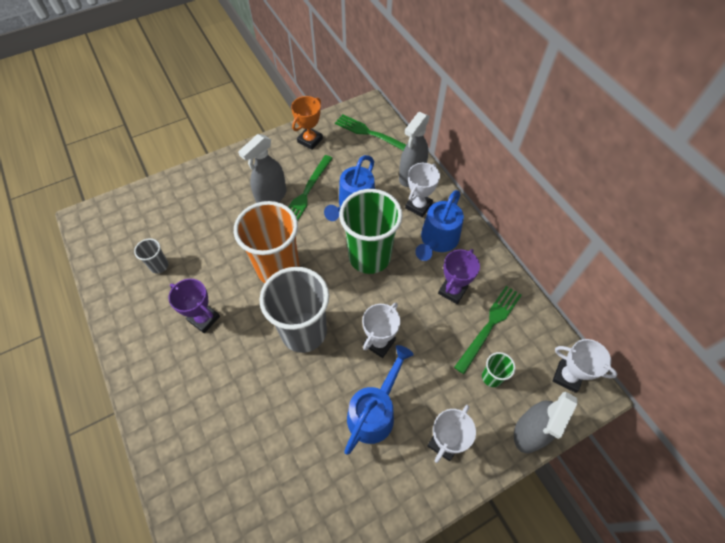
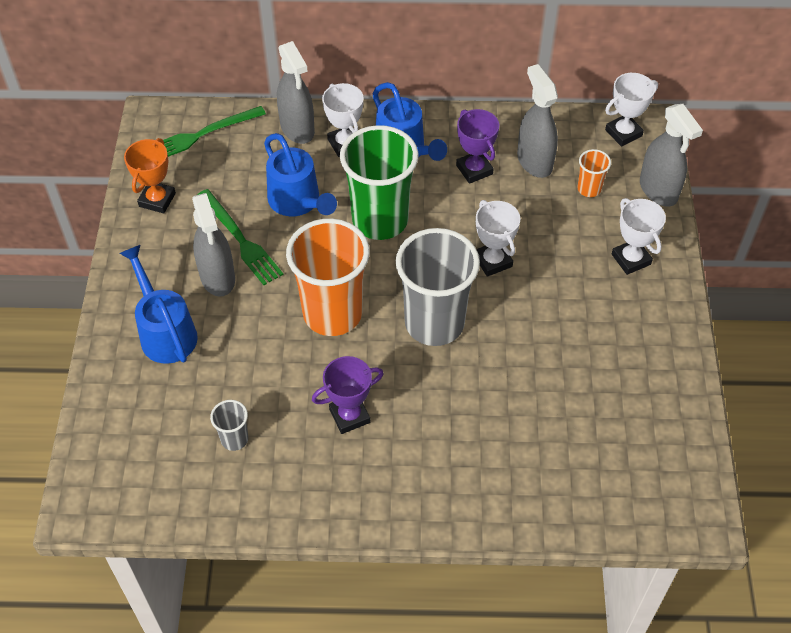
camera: 60 degrees left, 5 degrees down
orange trophy [291,96,323,150] -> orange trophy turned 45 degrees clockwise [124,138,176,213]
blue watering can [344,345,414,455] -> blue watering can moved to [119,245,198,364]
green fork [454,286,522,374] -> grey spray bottle [517,64,558,178]
green cup [482,352,516,387] -> orange cup [577,149,611,197]

